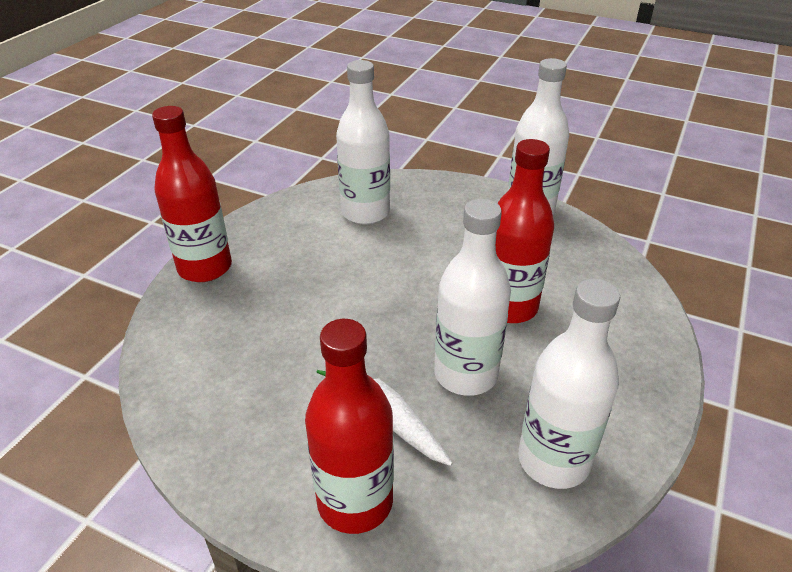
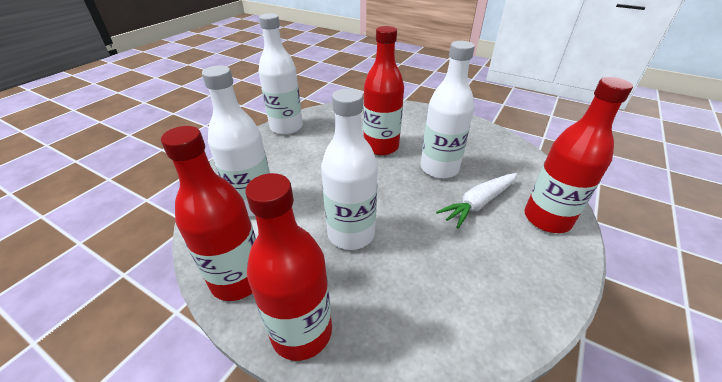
camera: 85 degrees left, 0 degrees up
white bottle [518,279,620,489] -> white bottle moved to [321,88,378,250]
none -> red bottle [161,126,256,301]

